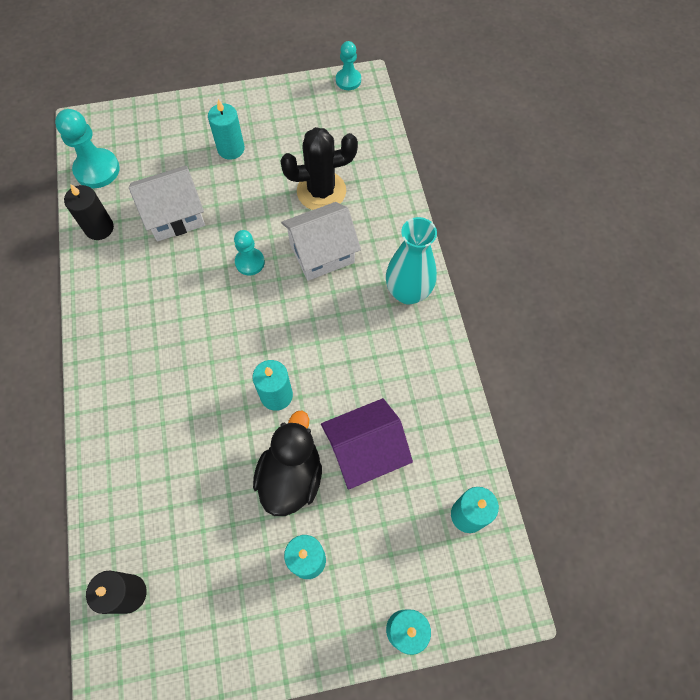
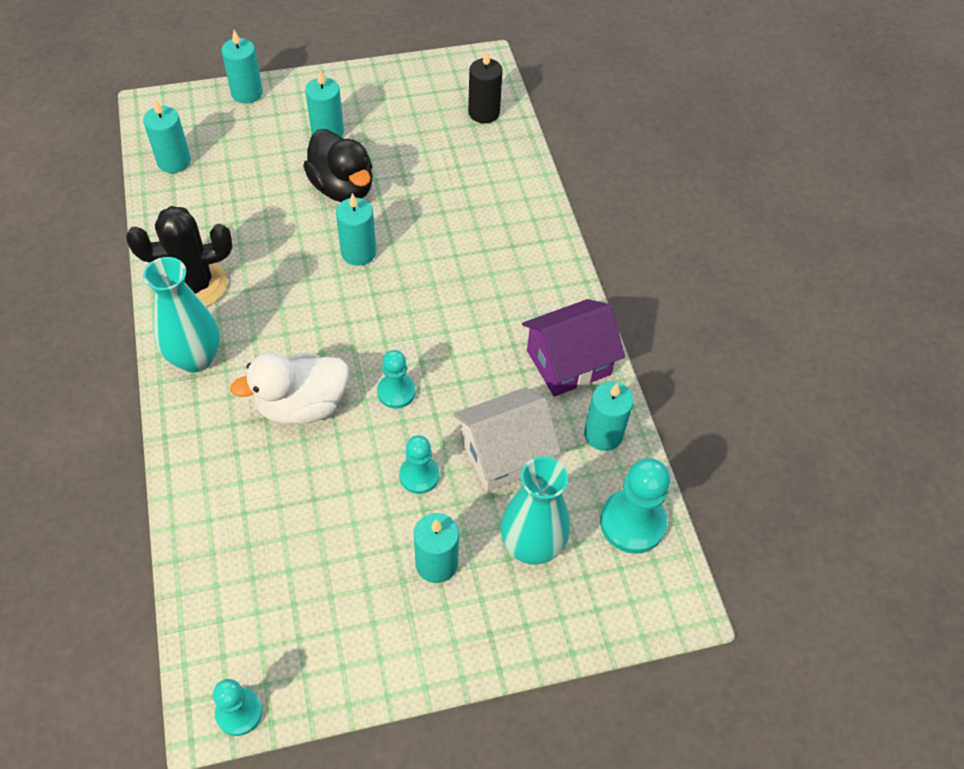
camera: 175 degrees right, 10 degrees down
black candle [64,184,114,240] -> turquoise candle [584,382,634,451]
black duck [253,411,322,516] -> black duck turned 45 degrees counterclockwise [303,129,373,202]
black cactus [280,127,358,210] -> black cactus moved to [126,206,232,307]
white house [281,202,361,281] -> white duck [230,353,349,425]
purple house [321,398,413,490] -> purple house moved to [522,299,625,397]
none -> turquoise pawn [399,435,439,494]
none -> turquoise vase [500,456,570,565]

